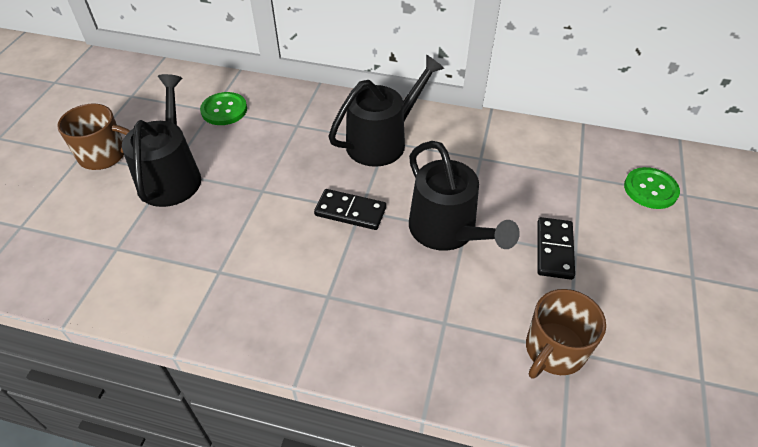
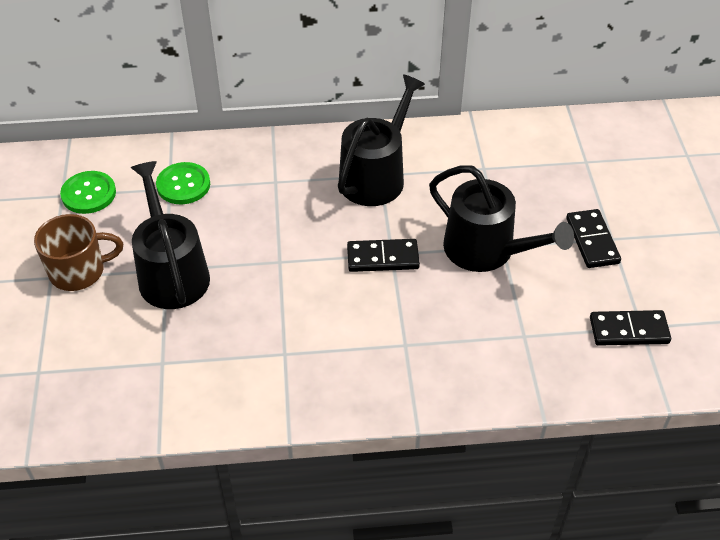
camera: 20 degrees left, 0 degrees up
brown mug [526,289,606,379] -> black domino [590,310,671,346]
green button [624,167,680,209] -> green button moved to [60,171,116,214]

